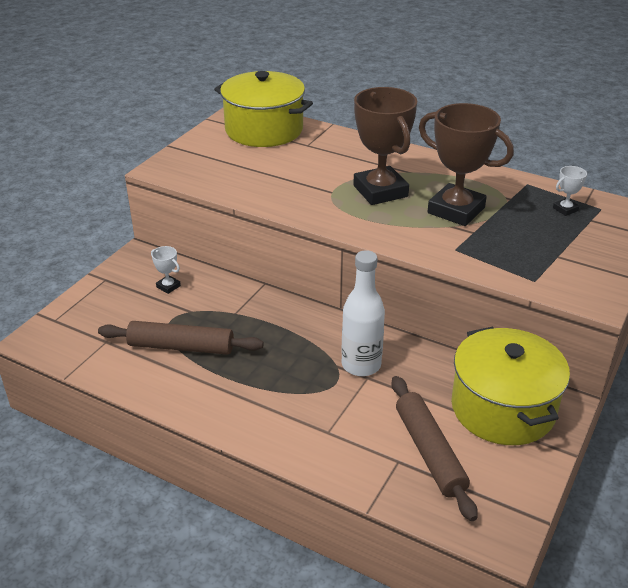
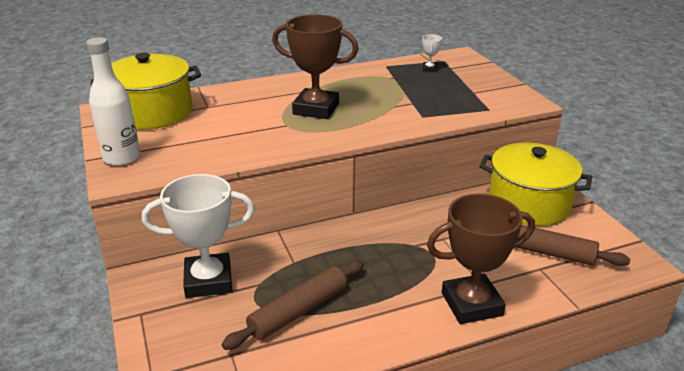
camera: 50 degrees left, 5 degrees down
white trophy [151,246,181,294] -> white trophy [142,174,255,298], size x2.38
white bottle [341,250,385,376] -> white bottle moved to [86,37,140,166]
brown trophy [419,103,514,226] -> brown trophy moved to [427,194,535,324]

